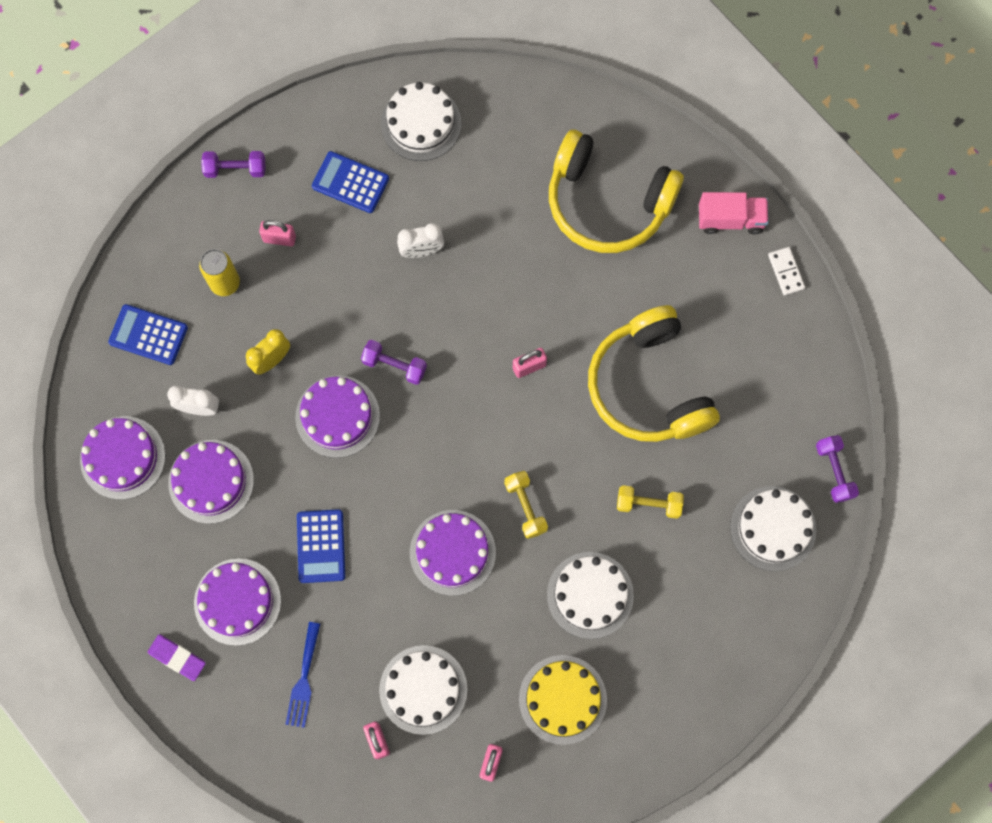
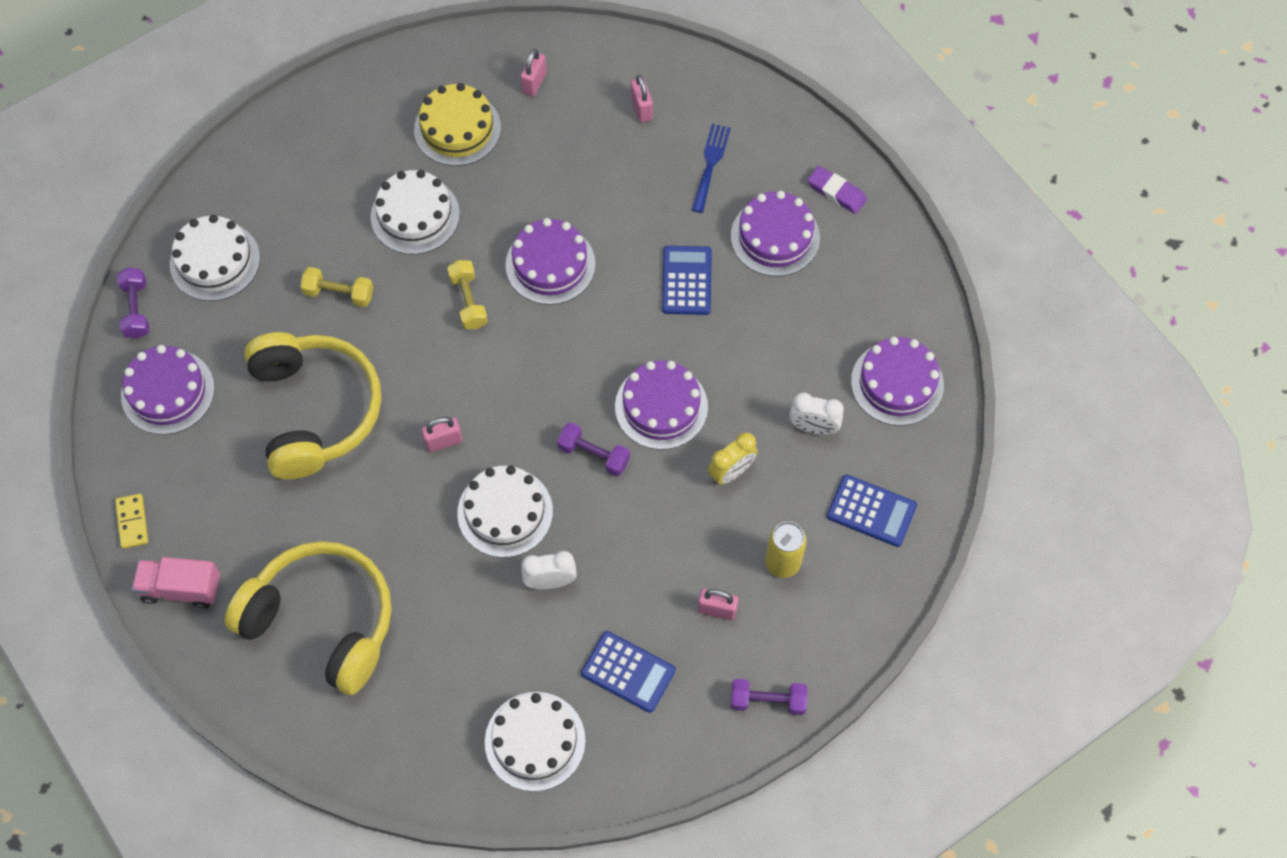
camera: 175 degrees left, 10 degrees down
purple cake [168,440,254,524] -> purple cake moved to [121,345,215,435]
white cake [379,645,468,735] -> white cake moved to [457,466,553,558]
white domino [768,247,805,296] -> yellow domino [115,494,148,549]

